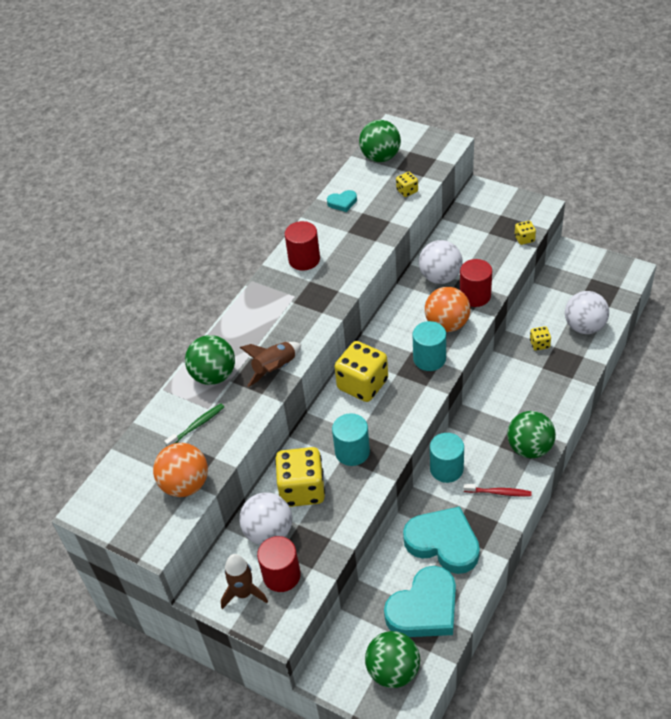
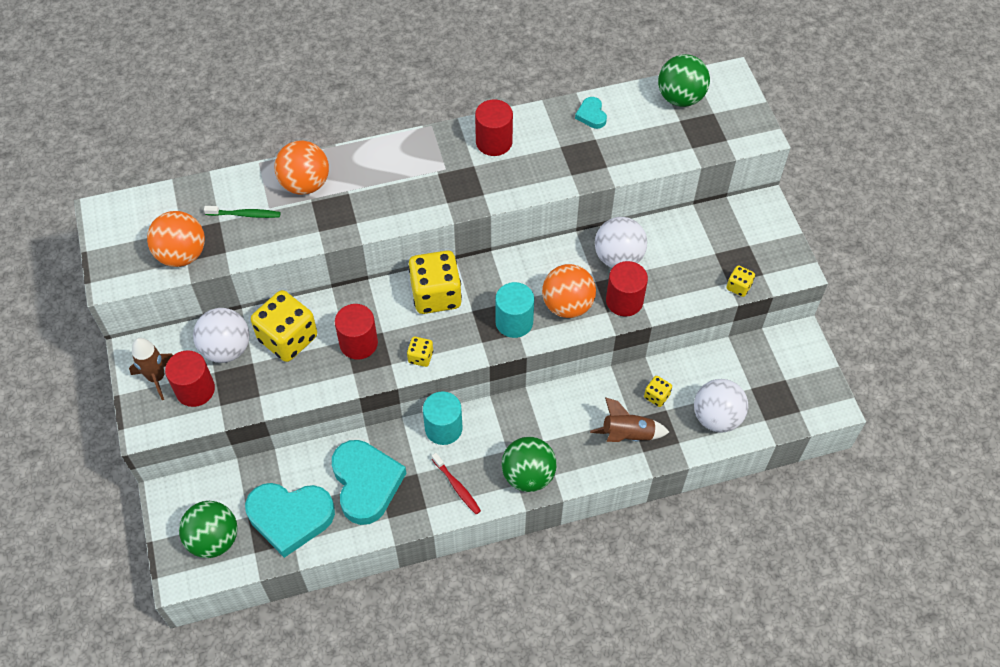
camera: 40 degrees right, 10 degrees up
green ball [185,335,235,385] -> orange ball [274,140,329,195]
brown rocket [240,342,301,387] -> brown rocket moved to [590,397,669,442]
turquoise heart [327,190,357,212] -> turquoise heart turned 45 degrees clockwise [575,97,607,129]
turquoise cylinder [332,413,370,466] -> red cylinder [335,304,378,360]
yellow dice [396,172,418,197] -> yellow dice moved to [407,337,433,367]

